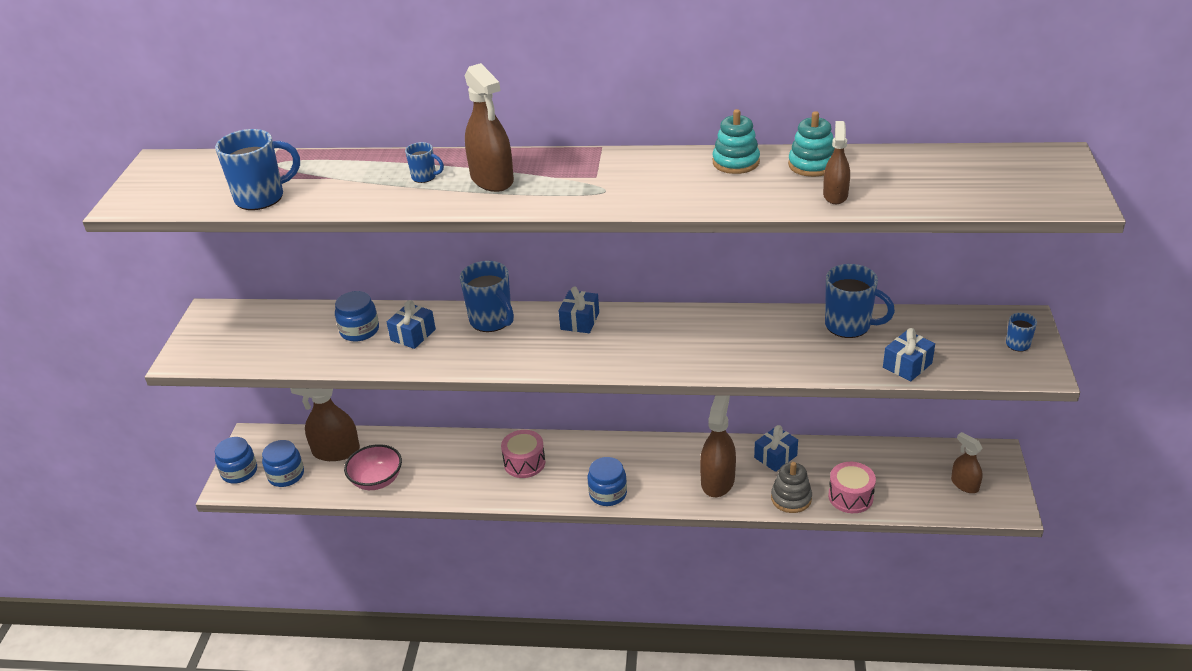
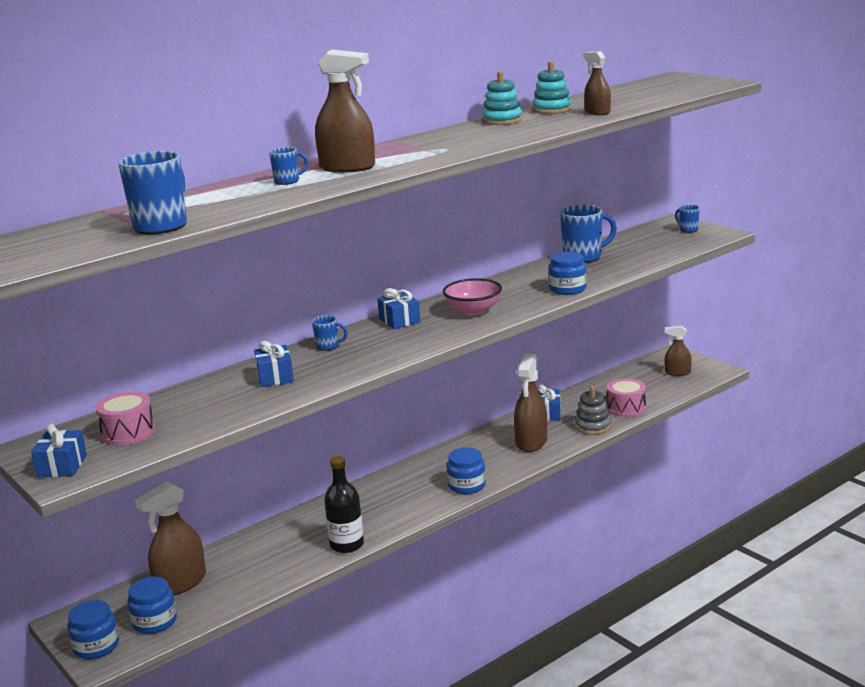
camera: 45 degrees left, 15 degrees down
blue jar [335,291,379,341] -> blue jar moved to [548,251,587,295]
pink bowl [344,444,402,490] -> pink bowl moved to [443,278,502,316]
blue mug [460,261,514,332] -> blue mug [312,315,348,351], size x0.51
pink drum [501,430,545,478] -> pink drum moved to [96,391,155,445]
brown spray bottle [700,395,736,497] -> brown spray bottle turned 135 degrees counterclockwise [514,354,547,452]
blue gift [883,328,935,381] -> blue gift moved to [31,424,87,478]
none -> black bottle [324,456,364,553]

